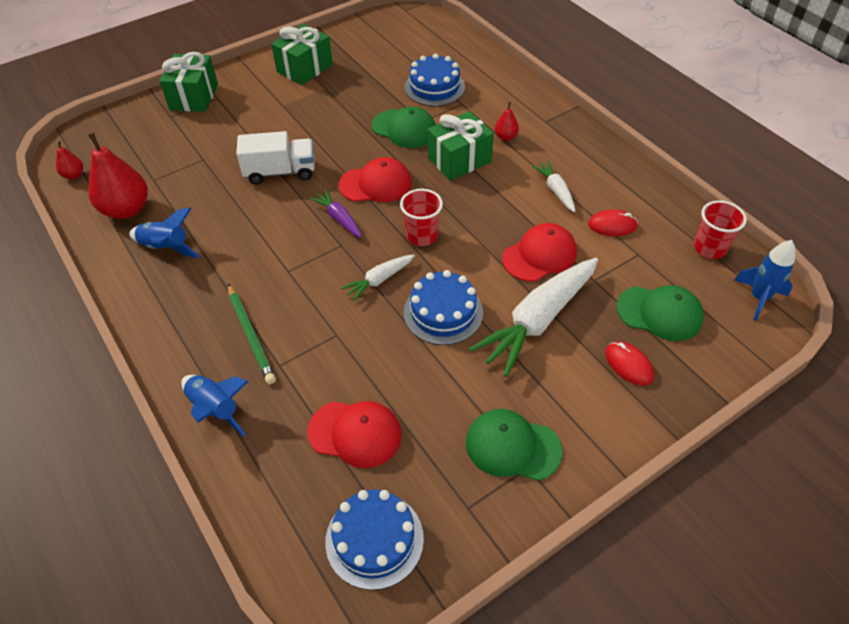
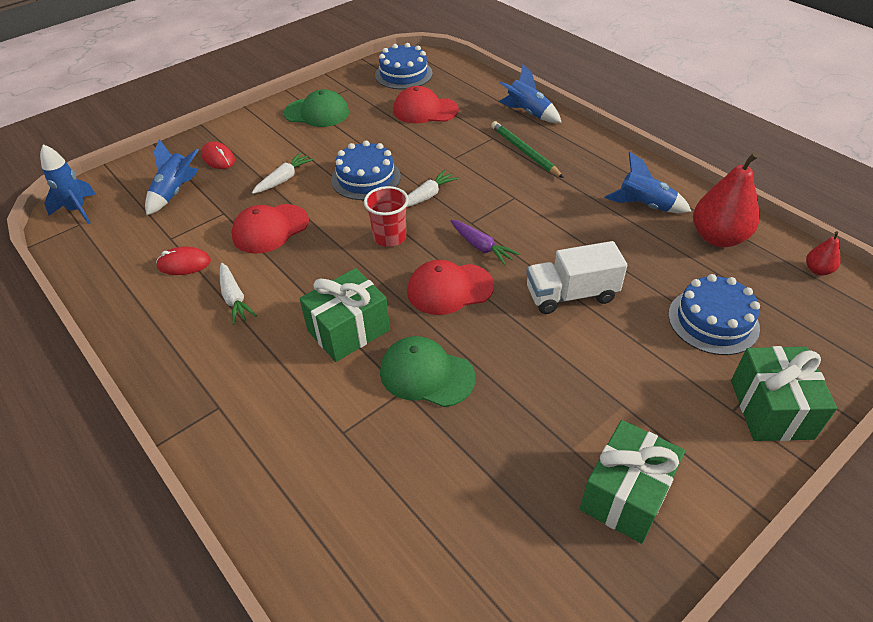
camera: 175 degrees right, 5 degrees down
blue cake [405,53,465,106] -> blue cake moved to [668,274,760,355]
white carrot [469,258,598,377] -> white carrot [252,153,314,194], size x0.49
red pear [495,102,519,141] -> none
green cap [617,285,704,341] -> blue rocket [145,139,199,216]
red cup [694,200,747,259] -> none

